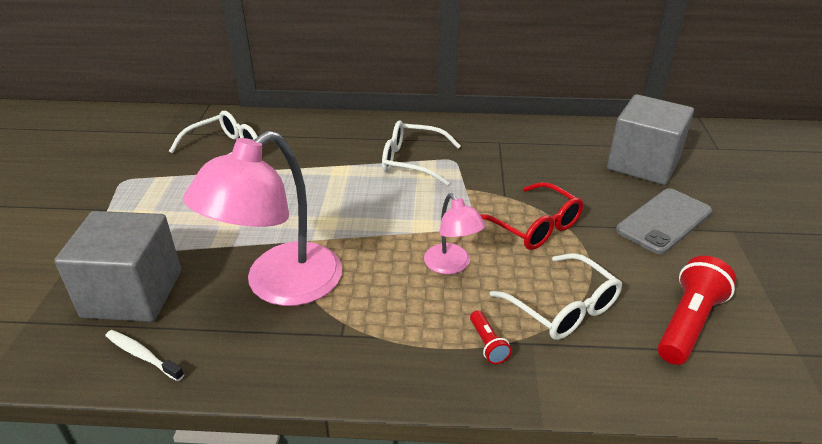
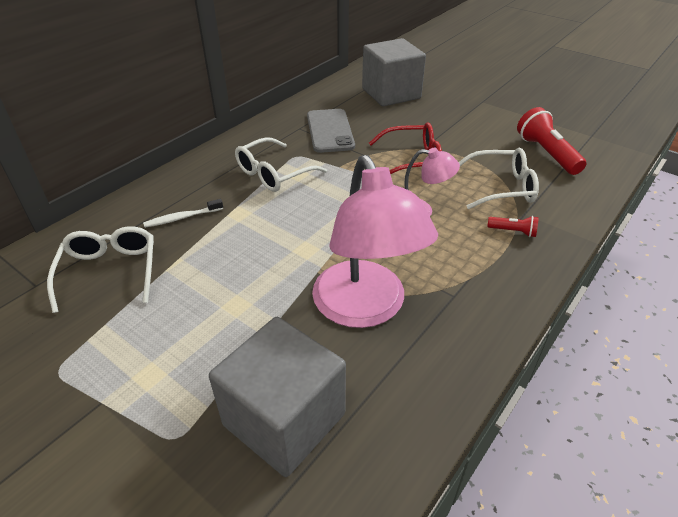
camera: 55 degrees left, 5 degrees up
white toothbrush [105,330,184,381] -> white toothbrush moved to [143,199,223,228]
grey phone [616,188,712,255] -> grey phone moved to [307,109,355,153]

